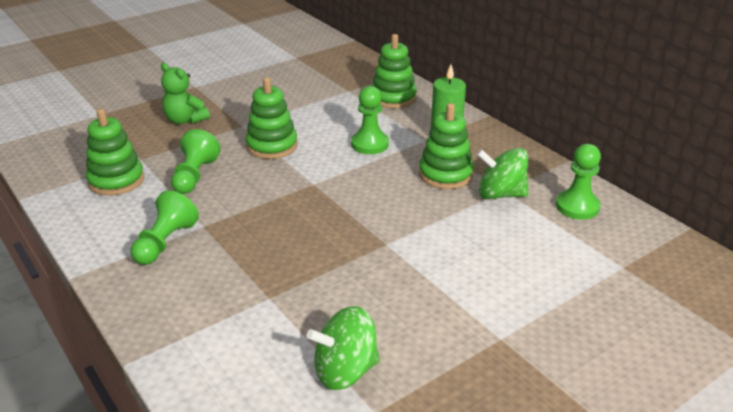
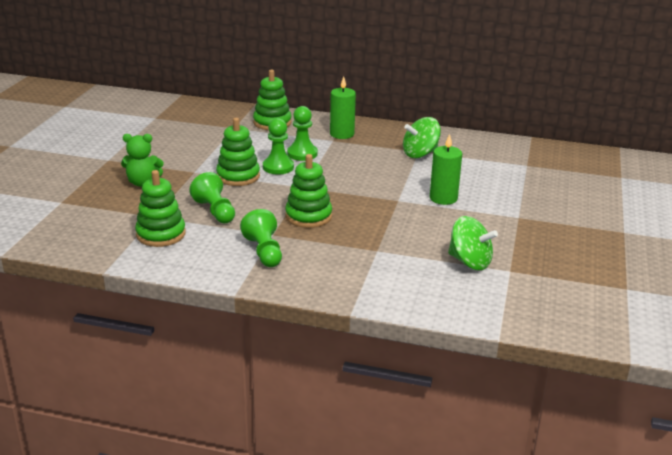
camera: 40 degrees left, 5 degrees down
green spinning top [306,306,380,390] -> green spinning top turned 90 degrees counterclockwise [448,216,498,270]
green stacking toy [419,103,474,189] -> green stacking toy moved to [285,154,332,228]
green pawn [556,144,601,220] -> green pawn moved to [263,118,294,174]
none -> green candle [430,134,462,205]

